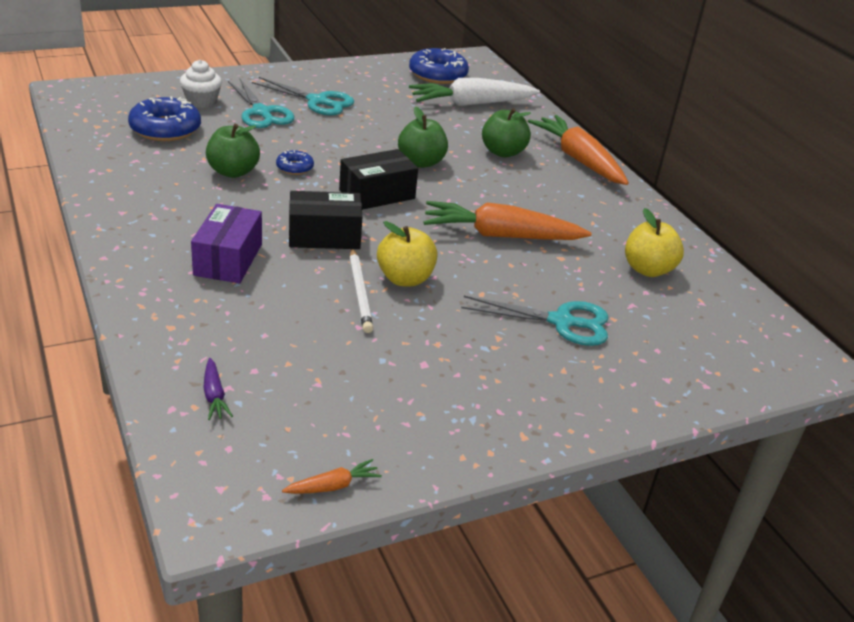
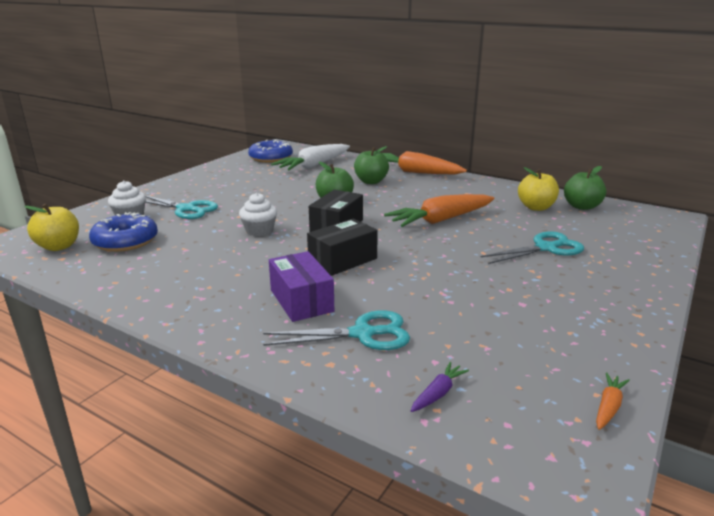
camera: 30 degrees left, 10 degrees down
purple carrot [203,358,233,420] -> purple carrot turned 90 degrees counterclockwise [411,362,469,412]
green apple [206,124,260,178] -> green apple moved to [564,166,606,210]
turquoise scissors [252,77,354,115] -> turquoise scissors moved to [263,310,410,350]
blue donut [276,150,314,175] -> white cupcake [239,193,277,236]
white pencil [349,248,373,333] -> none
yellow apple [377,221,438,286] -> yellow apple moved to [24,204,79,251]

